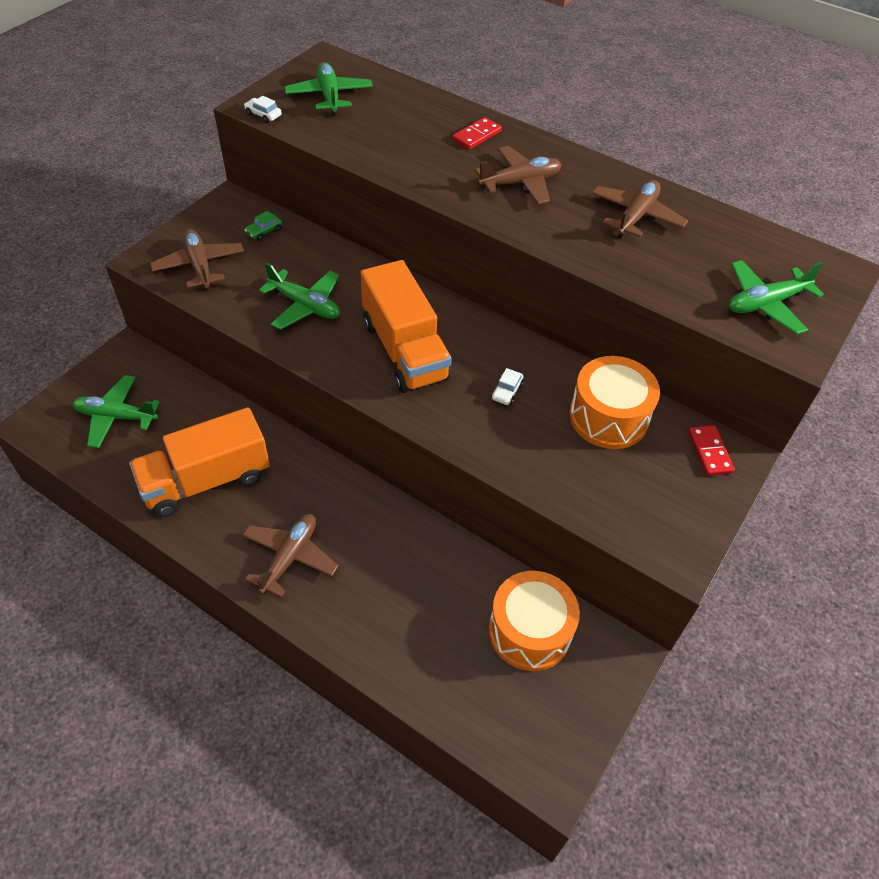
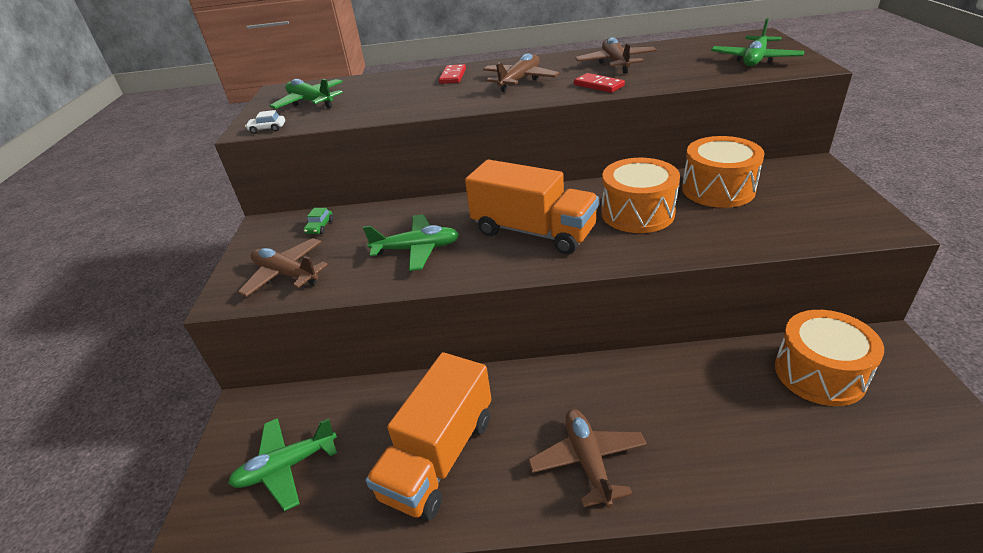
camera: 30 degrees left, 15 degrees down
white car [491,368,524,405] -> orange drum [601,158,680,233]
red domino [688,425,735,476] -> red domino moved to [574,73,625,93]

